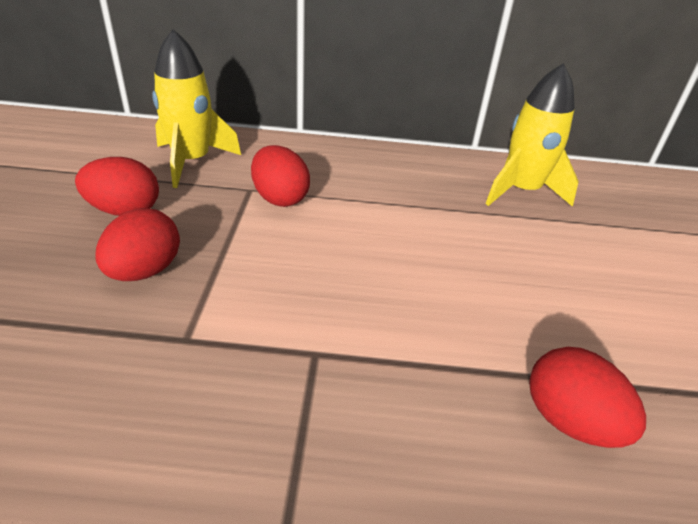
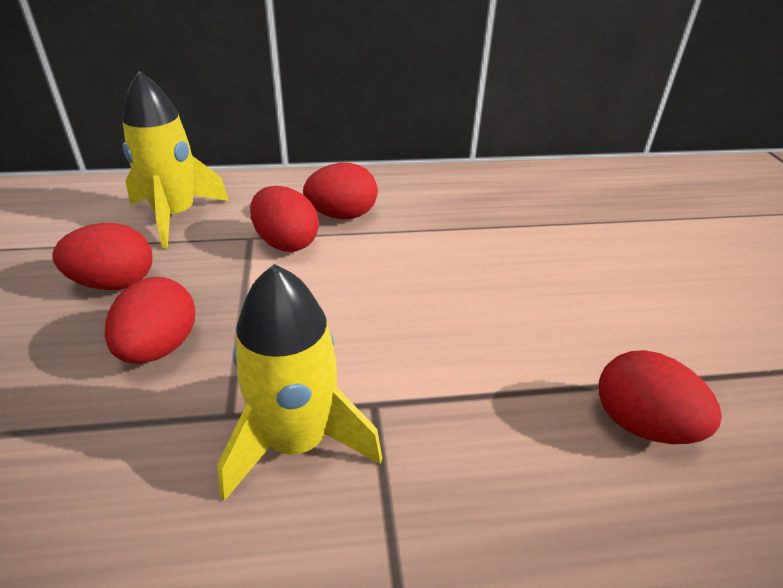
camera: 10 degrees left, 0 degrees up
yellow rocket [485,63,579,207] -> yellow rocket moved to [217,264,382,501]
none -> red egg [303,163,378,219]

